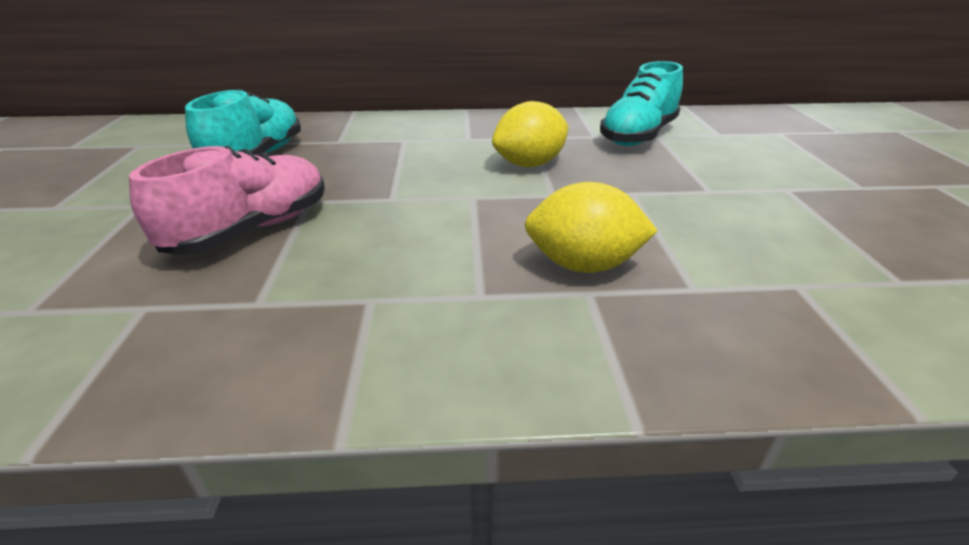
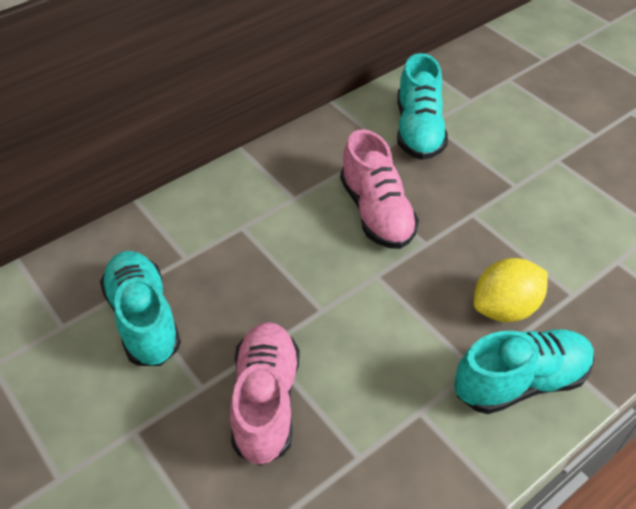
camera: 35 degrees left, 15 degrees up
yellow lemon [492,101,569,167] -> pink shoe [340,129,419,249]
none -> turquoise shoe [454,329,595,414]

